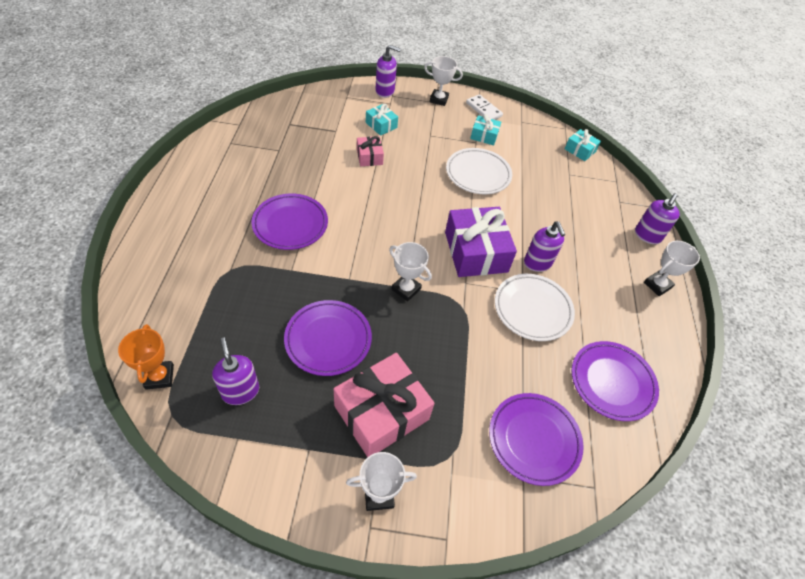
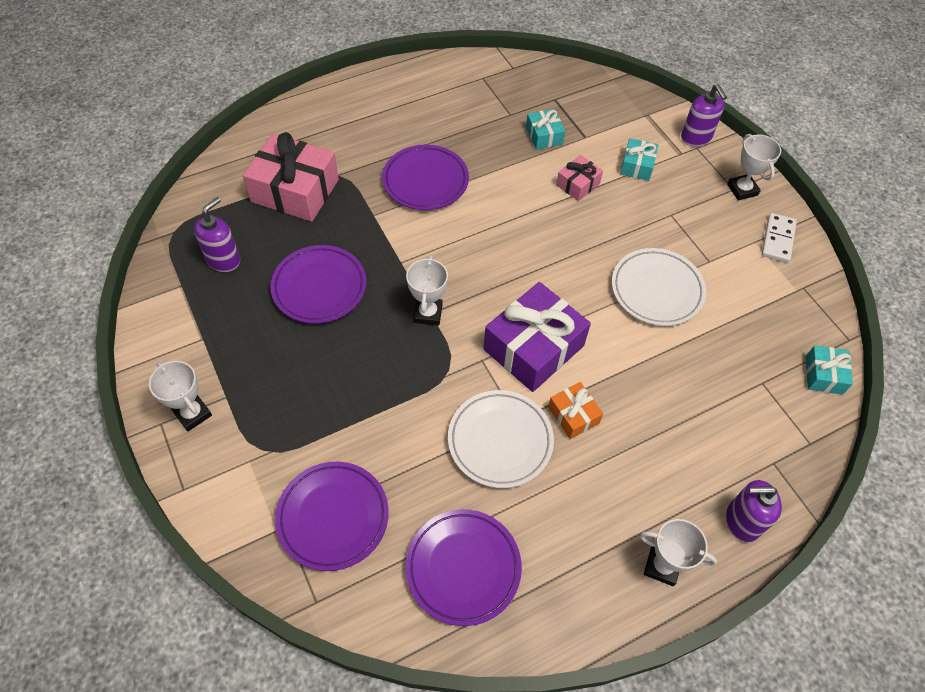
camera: 60 degrees right, 5 degrees up
orange trophy [118,324,174,390] -> none
pink gift [334,353,434,457] -> pink gift moved to [243,132,339,222]
turquoise gift [470,114,501,145] -> turquoise gift moved to [526,109,565,150]
purple soap dispenser [524,222,565,272] -> orange gift [548,382,603,439]

